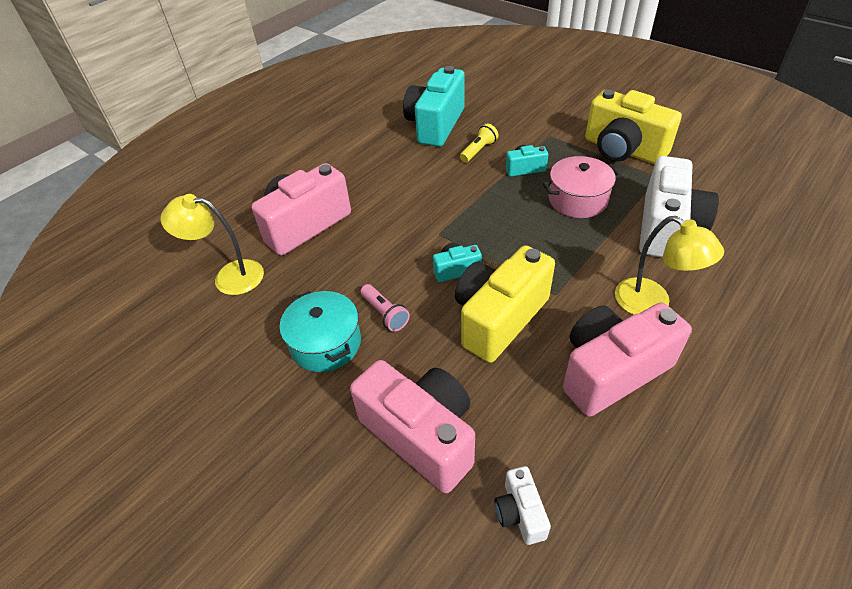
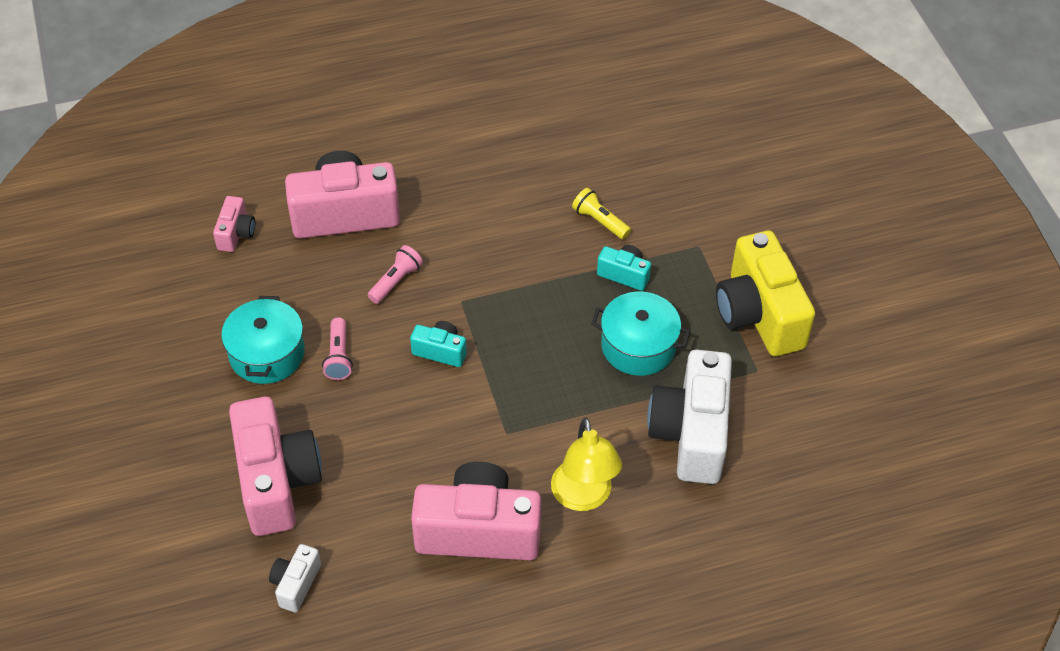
camera: 30 degrees right, 5 degrees up
yellow lamp [161,194,264,295] -> pink camera [213,196,255,252]
turquoise camera [403,66,465,147] -> none
yellow camera [455,245,555,363] -> none
yellow flashlight [460,124,498,162] -> yellow flashlight turned 120 degrees counterclockwise [572,188,631,239]
pink pot [543,156,621,218] -> turquoise pot [591,292,690,376]
white camera [639,156,719,258] -> white camera turned 135 degrees clockwise [647,350,732,484]
none -> pink flashlight [368,245,423,304]

